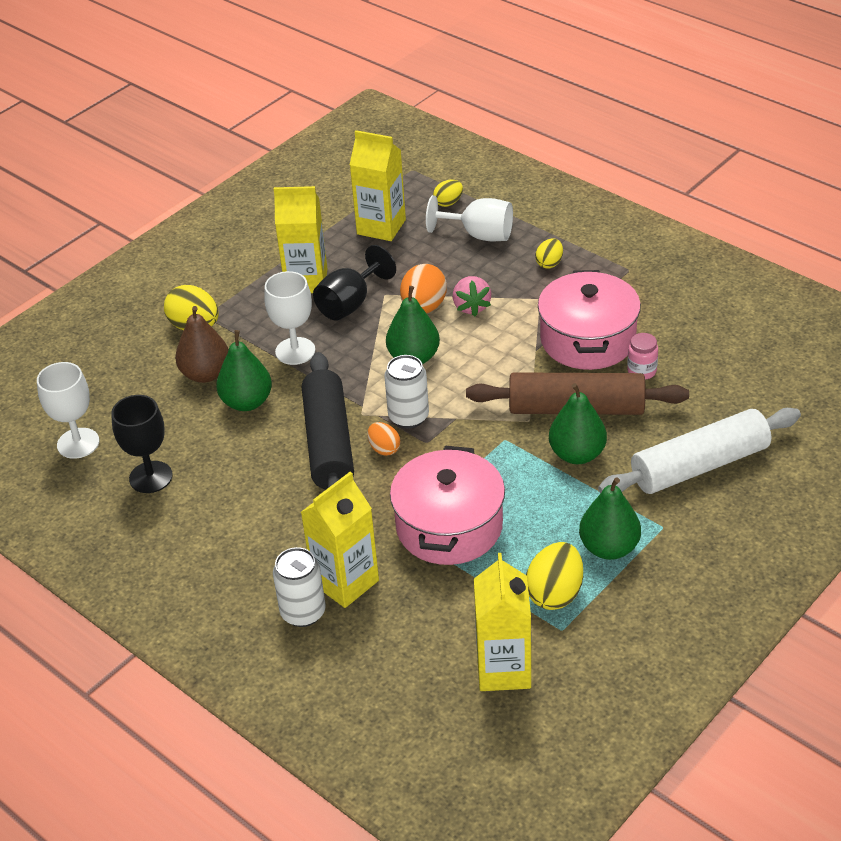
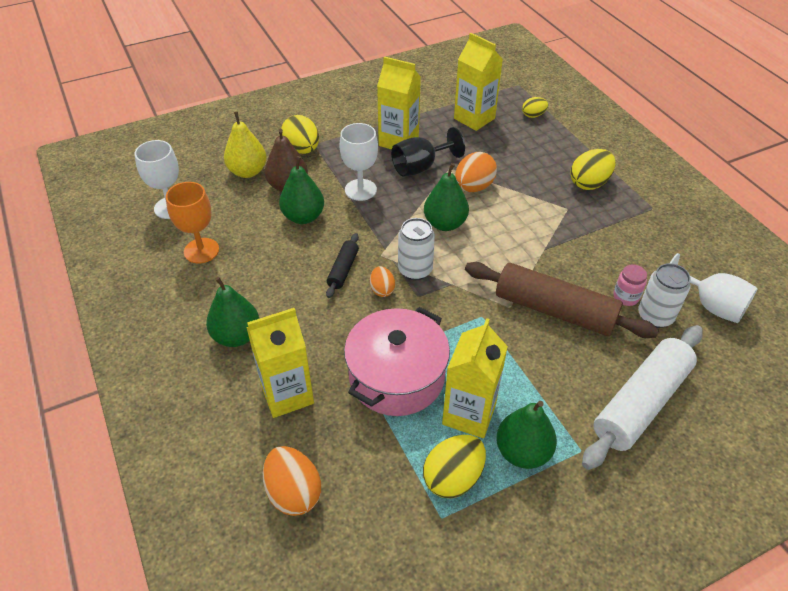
camera: 20 degrees right, 5 degrees up
black goblet [111,395,173,493] -> orange goblet [166,182,219,263]
white can [273,547,326,627] -> white can moved to [638,263,691,328]
black rolling pin [302,352,354,489] -> black rolling pin [326,233,359,298], size x0.48
white goblet [426,195,513,241] -> white goblet moved to [670,253,758,323]
pink strawberry [452,276,492,316] -> none
yellow carton [474,553,531,691] -> yellow carton moved to [442,318,508,438]
yellow egg [535,238,563,269] -> yellow egg [570,149,616,190], size x1.70
pink pot [538,270,641,370] -> none
green pear [549,383,607,464] -> green pear moved to [206,277,259,347]
white rolling pin [598,408,801,494] -> white rolling pin turned 45 degrees counterclockwise [582,325,703,470]
none -> yellow pear [224,111,267,178]
none -> orange egg [263,446,321,516]

